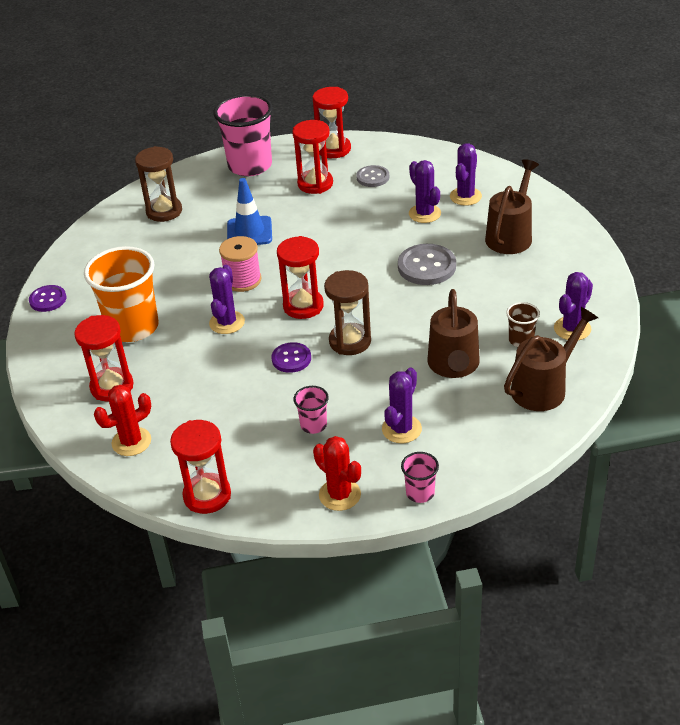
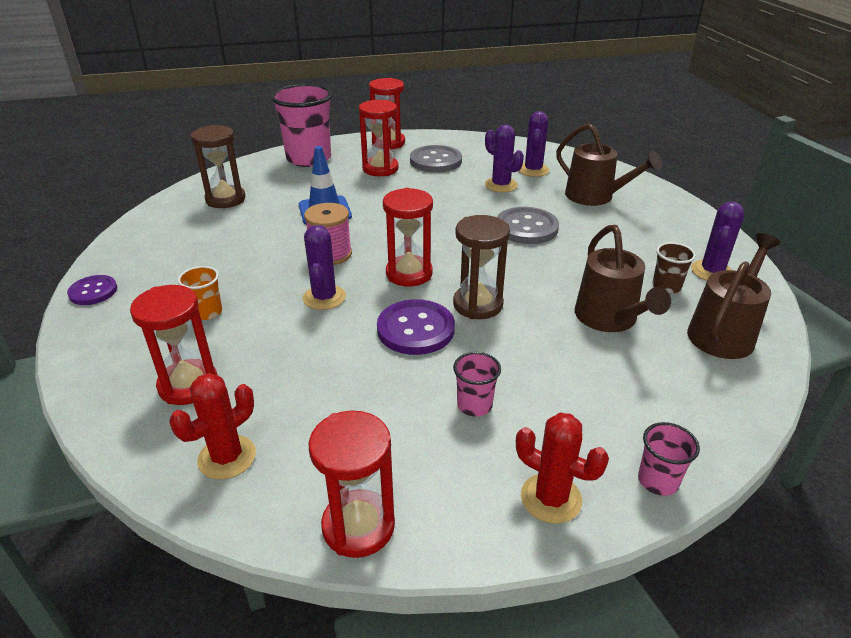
camera: 15 degrees left, 5 degrees down
orange cup [84,246,159,342] -> orange cup [178,266,222,320], size x0.46
purple button [271,342,311,373] -> purple button [377,299,455,355], size x1.60
grey button [356,165,389,187] -> grey button [410,145,462,173], size x1.60
purple cactus [382,367,422,443] -> none
brown watering can [485,159,539,254] -> brown watering can turned 120 degrees clockwise [556,123,662,206]

